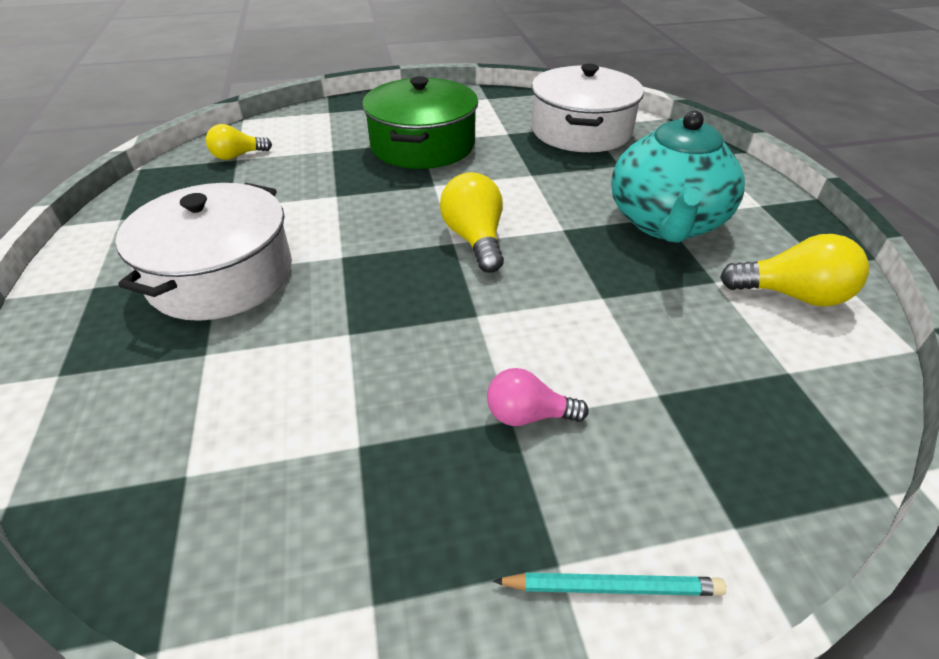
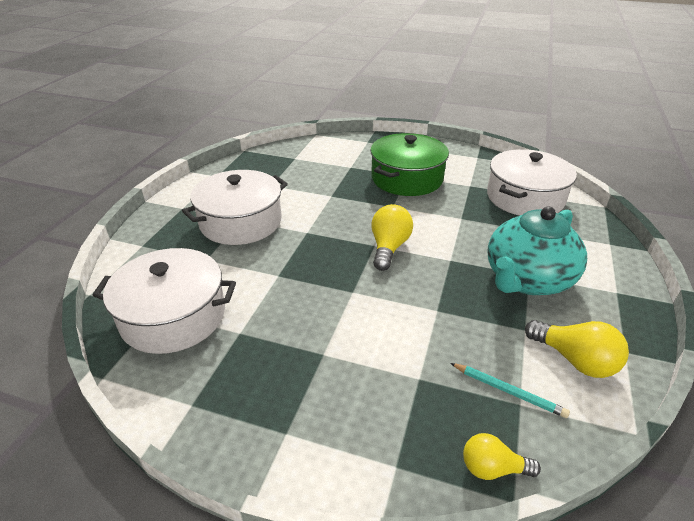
camera: 30 degrees right, 5 degrees down
yellow light bulb [206,124,272,160] -> yellow light bulb moved to [463,433,541,480]
pink light bulb [487,368,589,426] -> none
turquoise pencil [493,573,726,596] -> turquoise pencil moved to [450,363,570,418]
none -> white pot [93,248,236,354]

